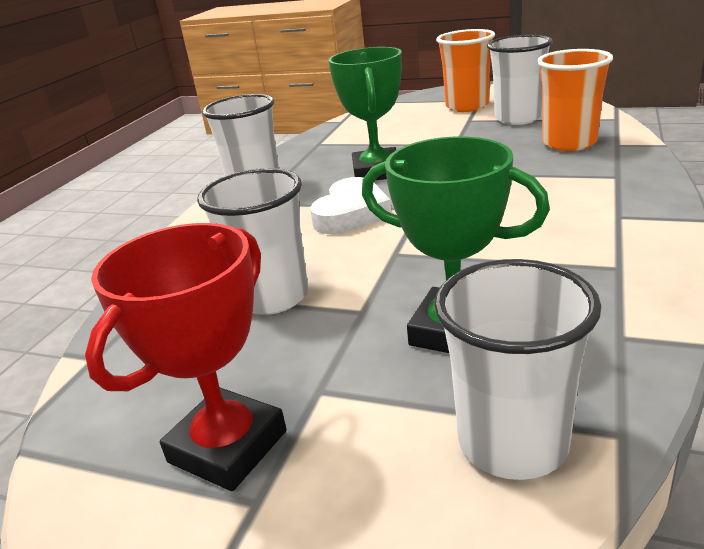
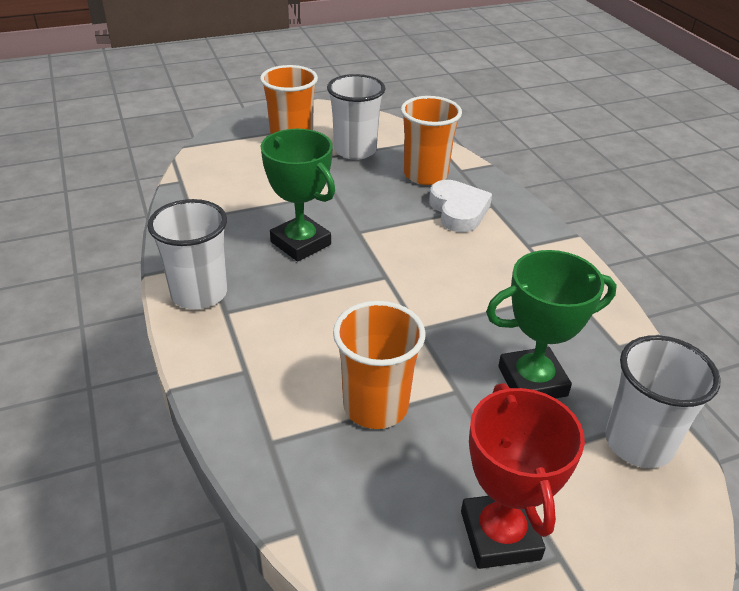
camera: 45 degrees left, 10 degrees up
white cup [197,168,309,315] -> orange cup [333,301,425,429]
white heart [310,177,392,234] -> white heart moved to [429,180,492,232]

